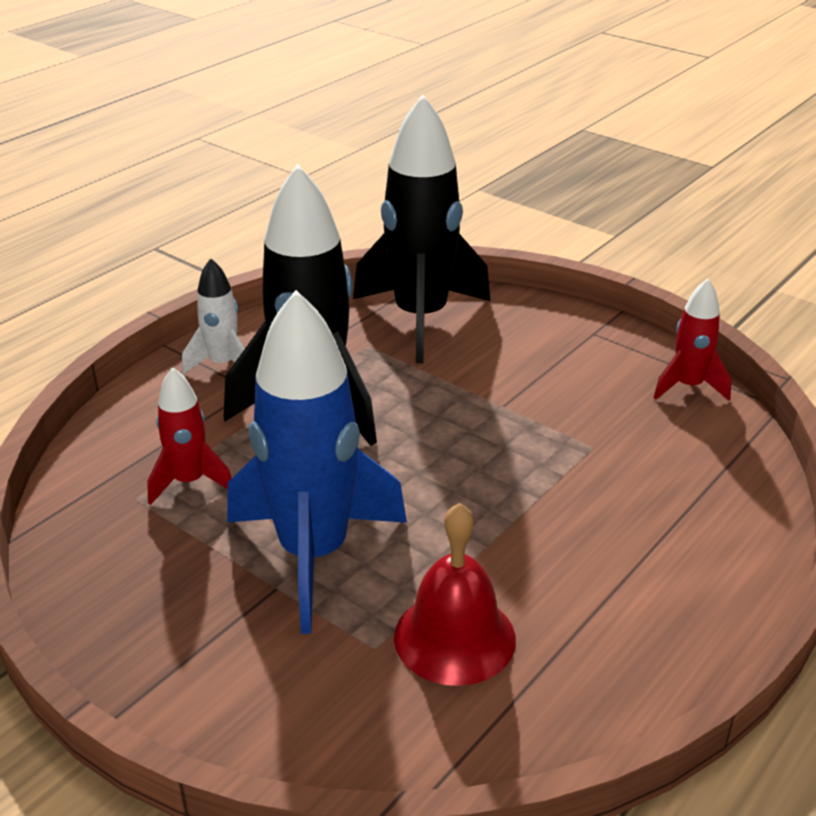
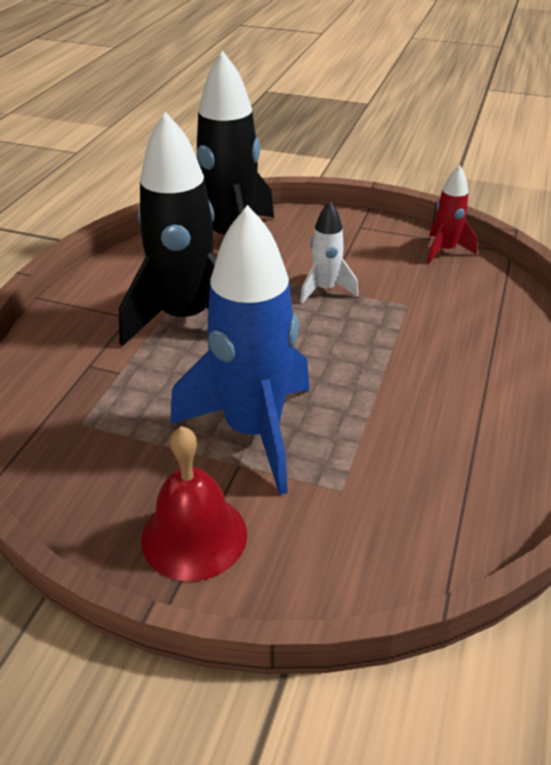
camera: 20 degrees left, 5 degrees up
red rocket [147,367,232,505] -> none
white rocket [182,258,244,374] -> white rocket moved to [300,201,358,303]
red bell [394,503,516,686] -> red bell moved to [141,426,247,581]

